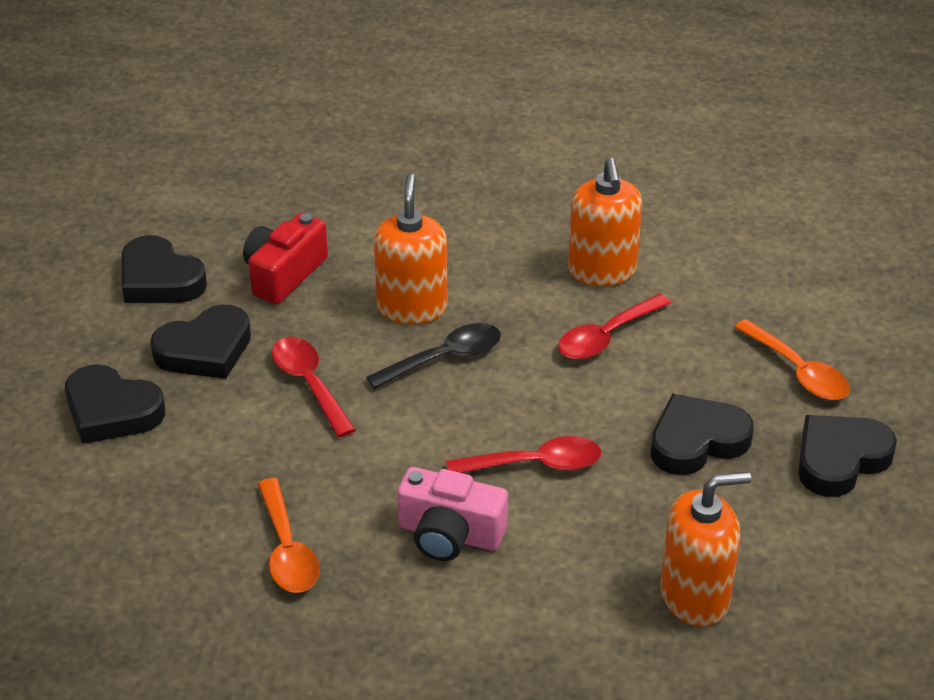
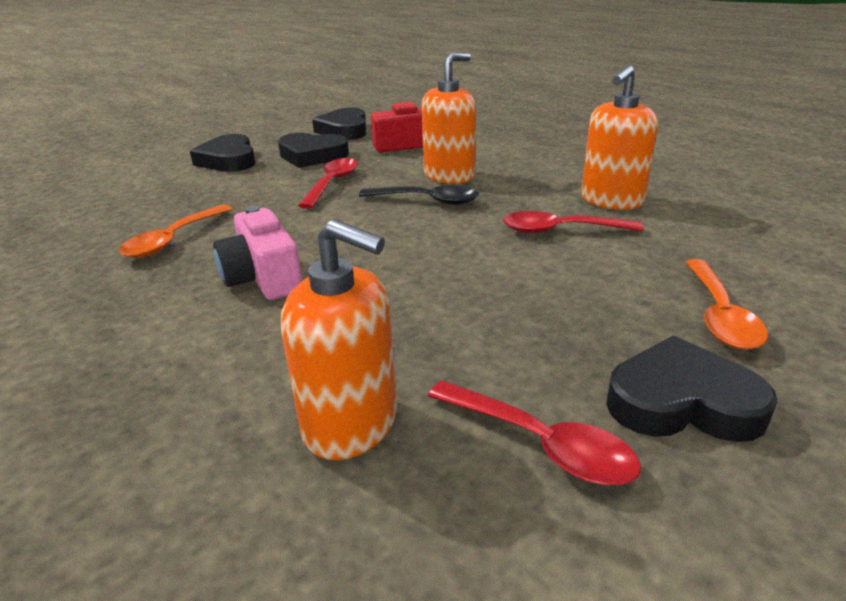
camera: 45 degrees right, 10 degrees down
red spoon [446,436,601,473] -> red spoon moved to [428,380,641,485]
black heart [650,394,754,475] -> none

